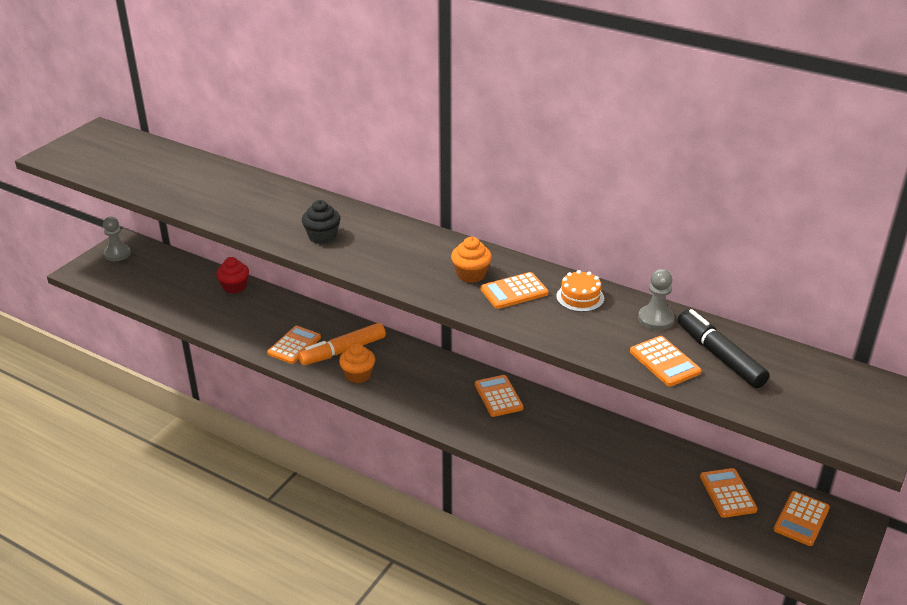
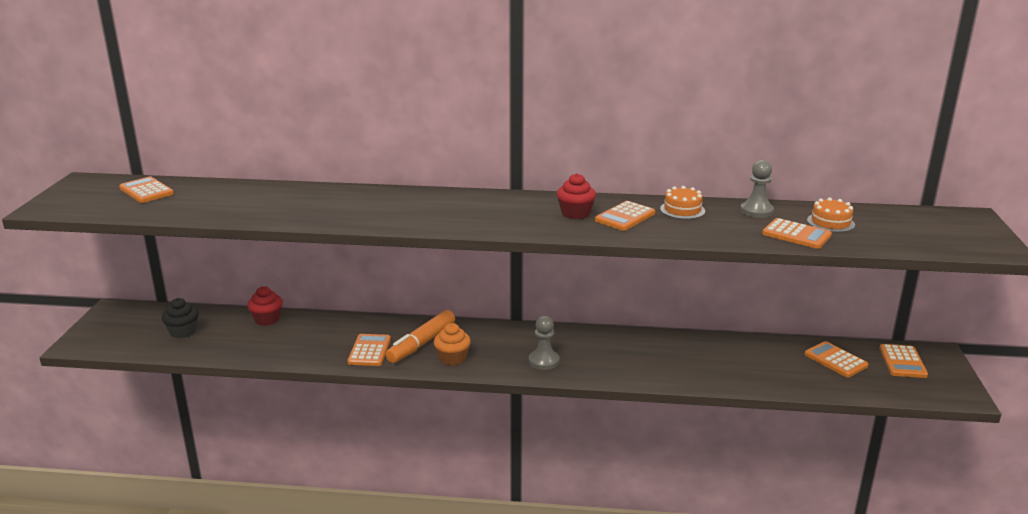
camera: 25 degrees left, 10 degrees down
grey pawn [103,217,131,261] -> grey pawn moved to [529,316,559,370]
black cupcake [302,200,340,244] -> black cupcake moved to [162,298,199,338]
orange cupcake [451,237,492,283] -> red cupcake [557,173,596,219]
orange calculator [475,375,524,417] -> orange calculator moved to [119,176,174,203]
black marker [678,309,770,388] -> orange cake [807,197,855,232]

